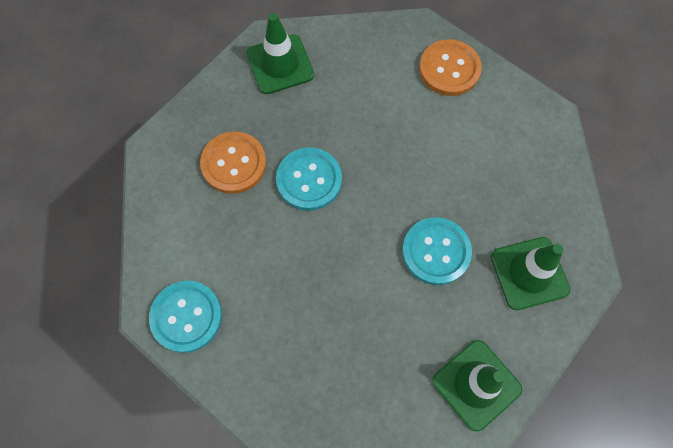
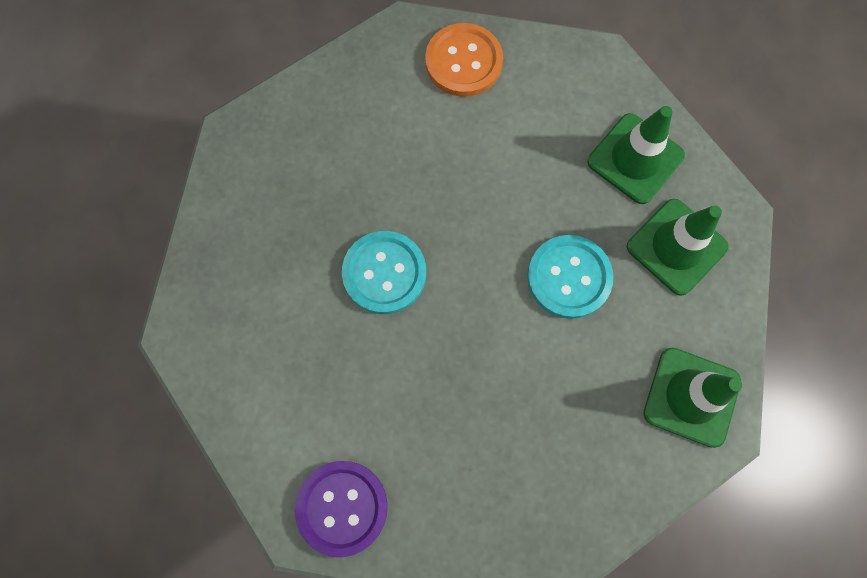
camera: 30 degrees left, 5 degrees up
turquoise button [149,281,222,353] -> purple button [295,461,388,557]
orange button [200,131,266,194] -> none
green traffic cone [247,13,314,94] -> green traffic cone moved to [587,106,685,204]

